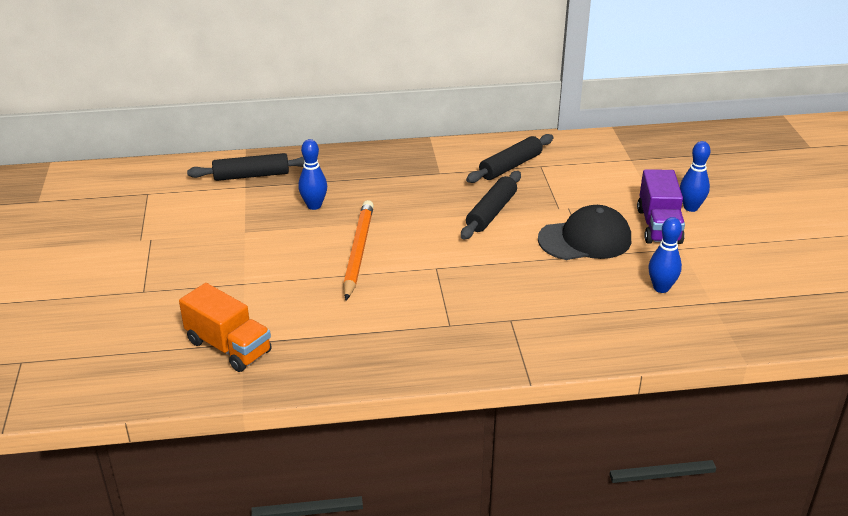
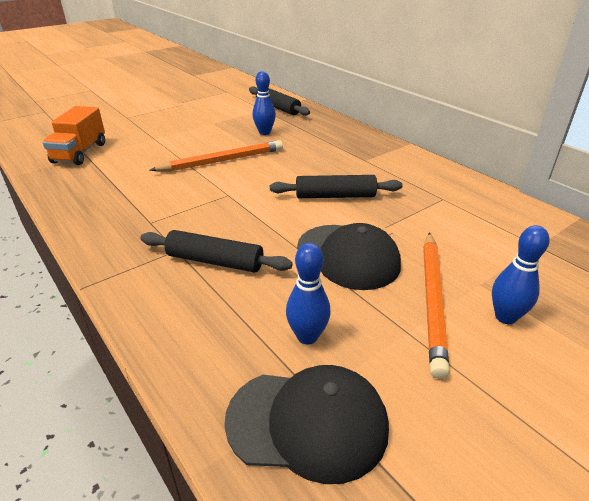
camera: 60 degrees right, 0 degrees up
black rolling pin [466,134,554,183] -> black rolling pin moved to [140,230,293,272]
purple truck [637,169,685,244] -> orange pencil [423,232,450,379]
none -> black cap [224,365,389,484]

